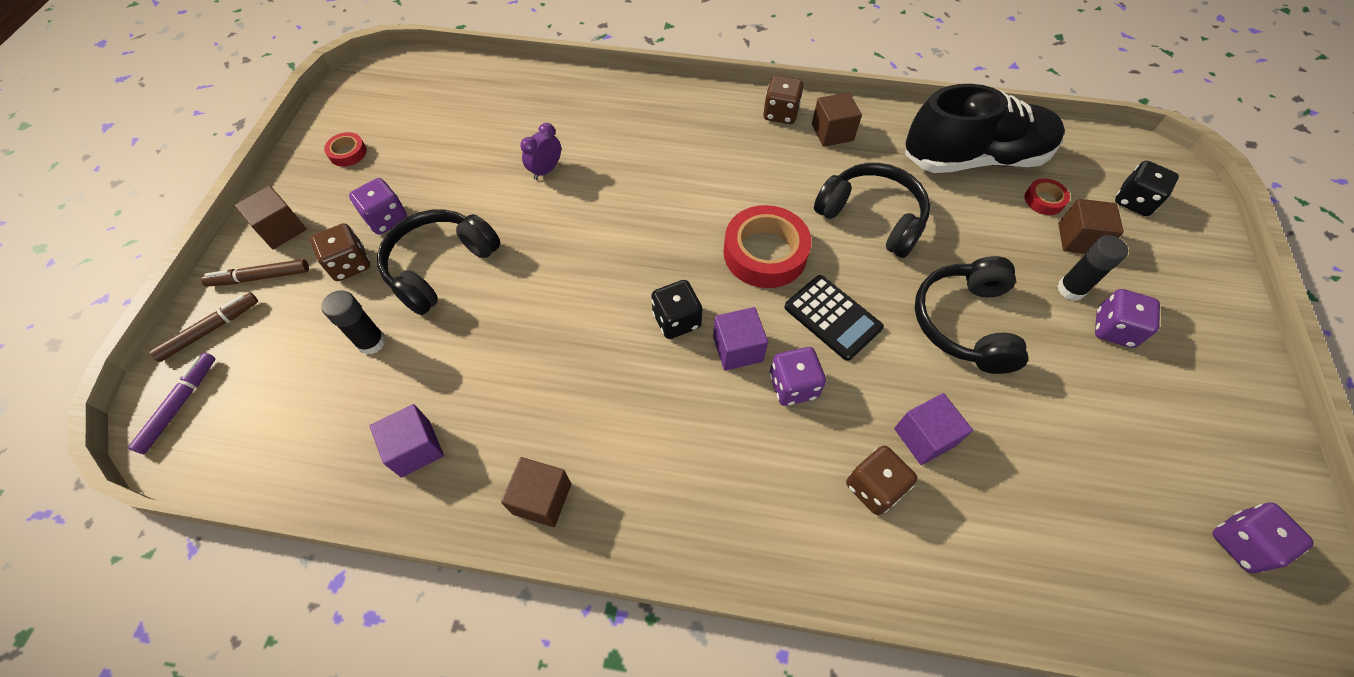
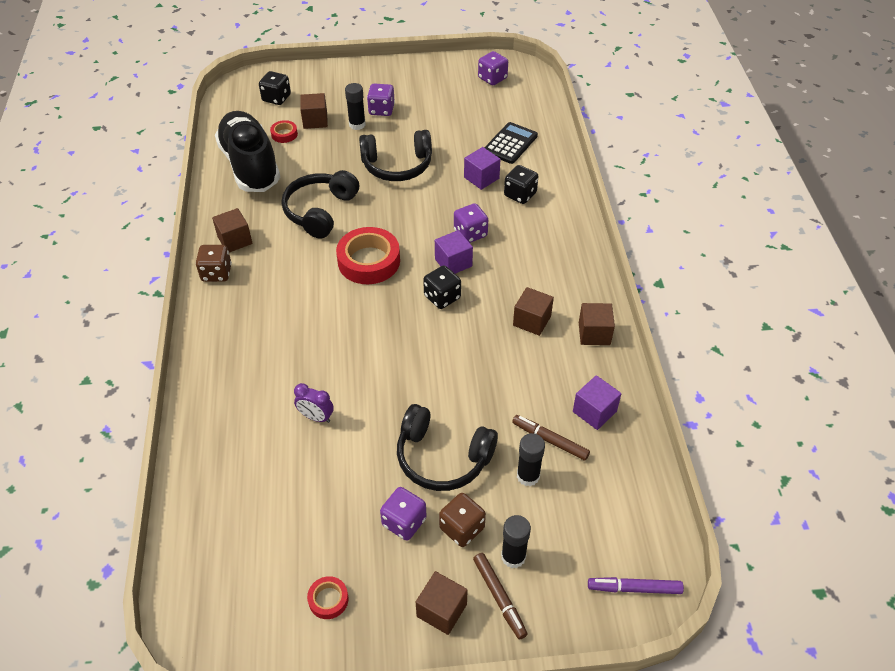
camera: 105 degrees left, 10 degrees down
brown marker [149,293,258,362] -> brown marker moved to [512,415,590,461]
black calculator [784,275,884,361] -> black calculator moved to [484,122,538,164]
brown dice [846,446,918,515] -> black dice [504,165,539,204]
none -> black glue stick [501,515,531,568]
none -> brown cube [513,287,554,336]

